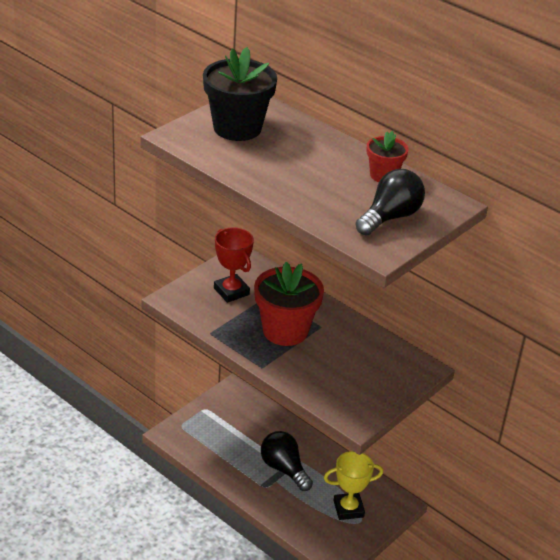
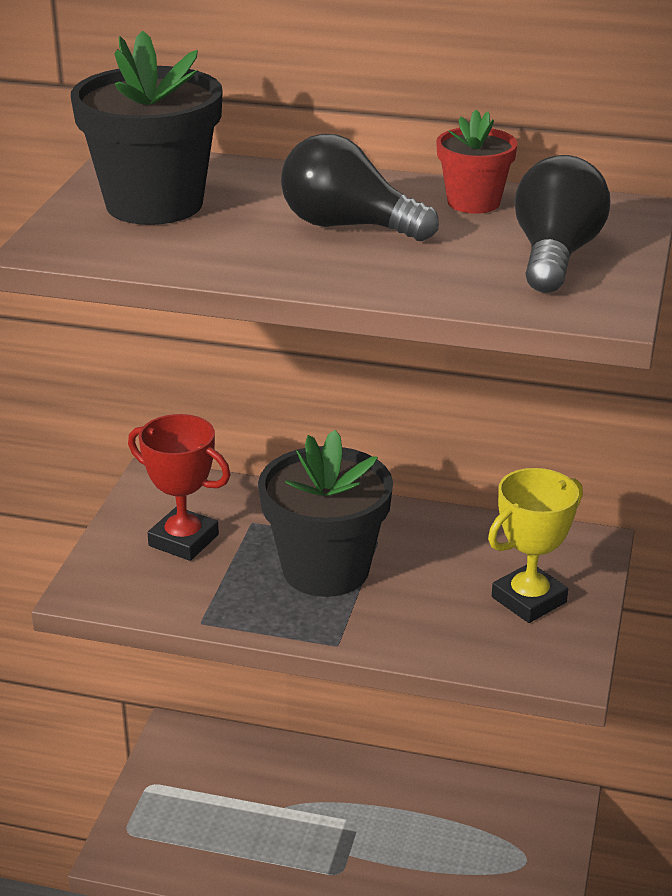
camera: 25 degrees left, 5 degrees down
red flower pot [254,262,324,346] -> black flower pot [258,430,393,597]
black light bulb [261,431,313,491] -> black light bulb moved to [281,134,439,241]
yellow trophy [324,451,383,520] -> yellow trophy moved to [488,468,583,623]

